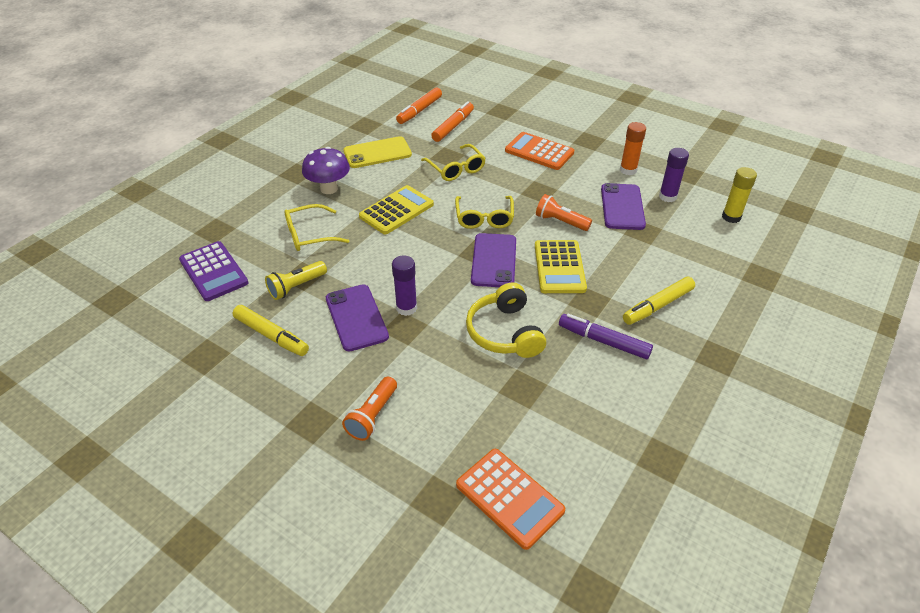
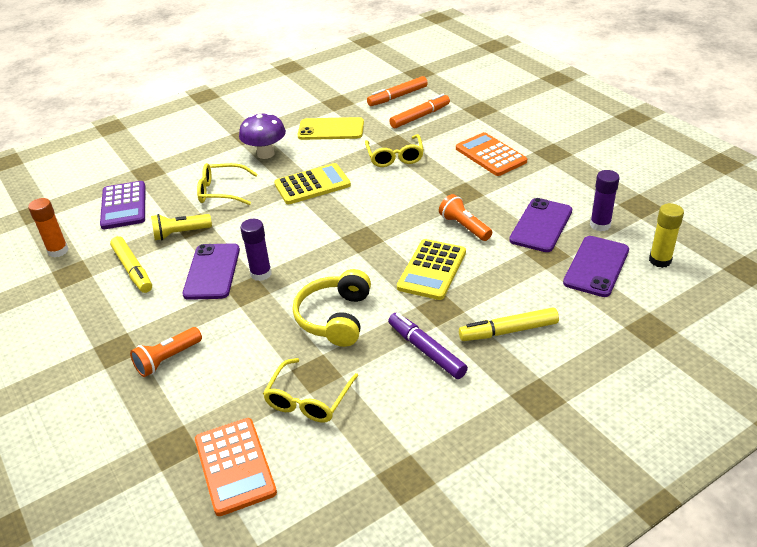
camera: 25 degrees right, 5 degrees down
yellow glasses [455,196,514,229] -> yellow glasses moved to [263,358,358,422]
purple phone [471,233,516,287] -> purple phone moved to [563,236,629,297]
orange glue stick [620,122,646,175] -> orange glue stick moved to [28,198,69,257]

